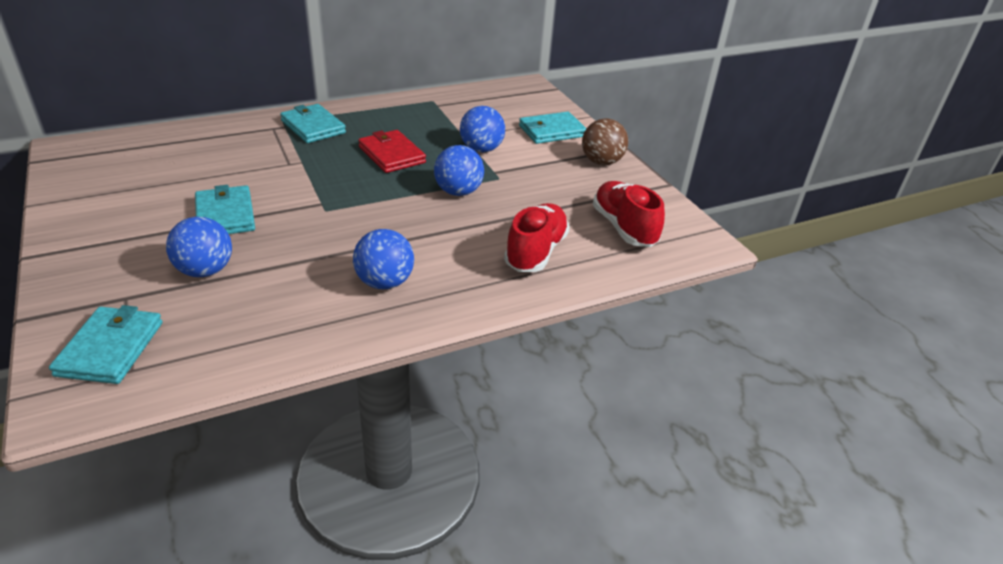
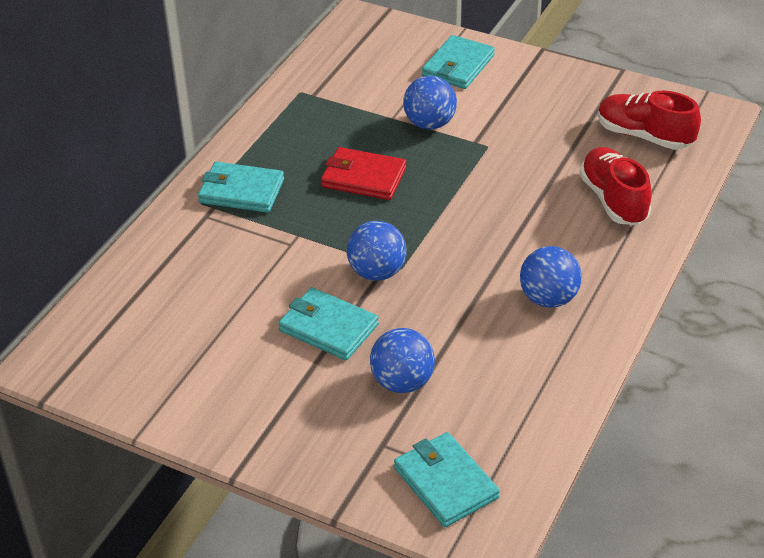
camera: 35 degrees left, 5 degrees up
blue ball [434,145,484,196] -> blue ball moved to [347,221,407,281]
brown ball [582,118,628,165] -> none

